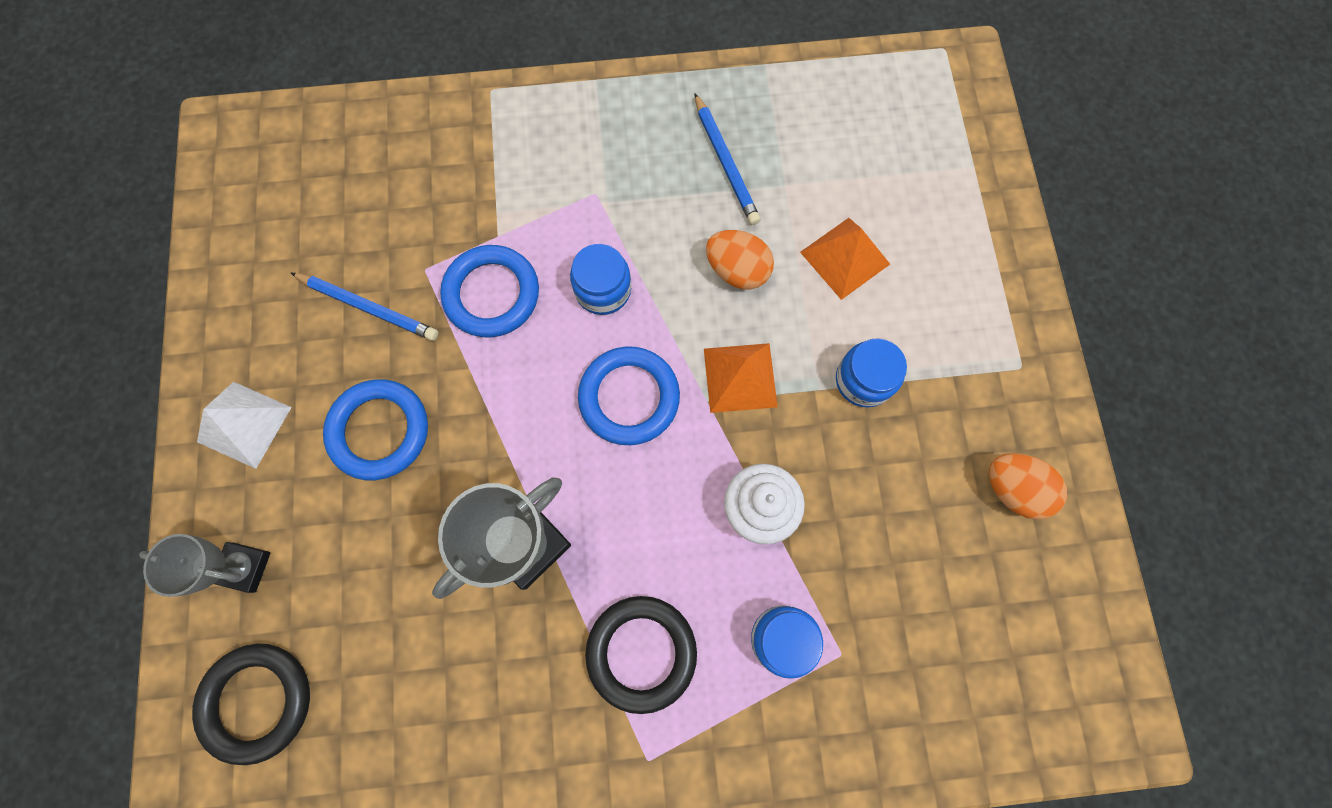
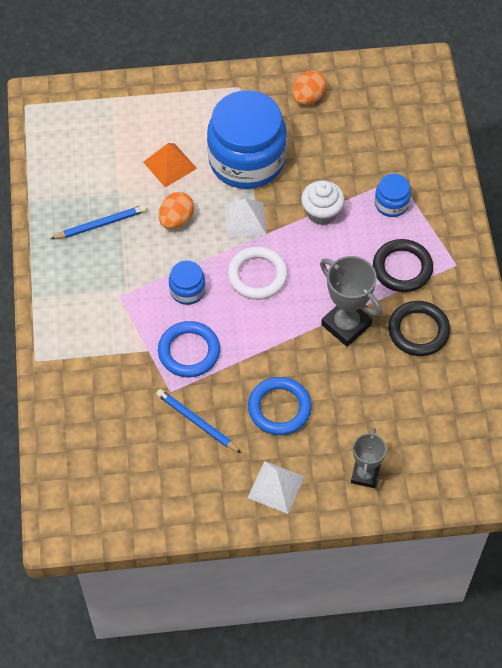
camera: 90 degrees left, 15 degrees down
black ring [192,643,310,765] -> black ring moved to [388,301,450,356]
blue pencil [291,273,439,341] -> blue pencil turned 75 degrees counterclockwise [156,389,241,453]
blue ring [578,346,680,445] -> white ring [227,246,288,300]
orange pyramid [704,343,778,413] -> white pyramid [224,199,267,238]
blue jar [836,338,907,408] -> blue jar [207,90,287,189], size x2.26

